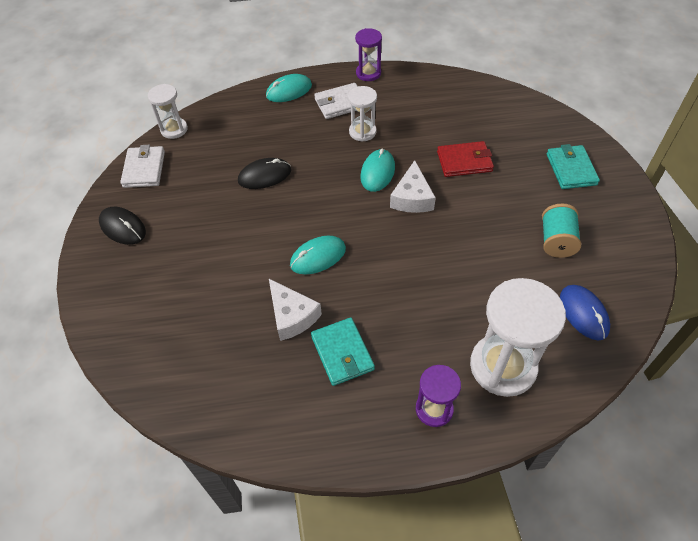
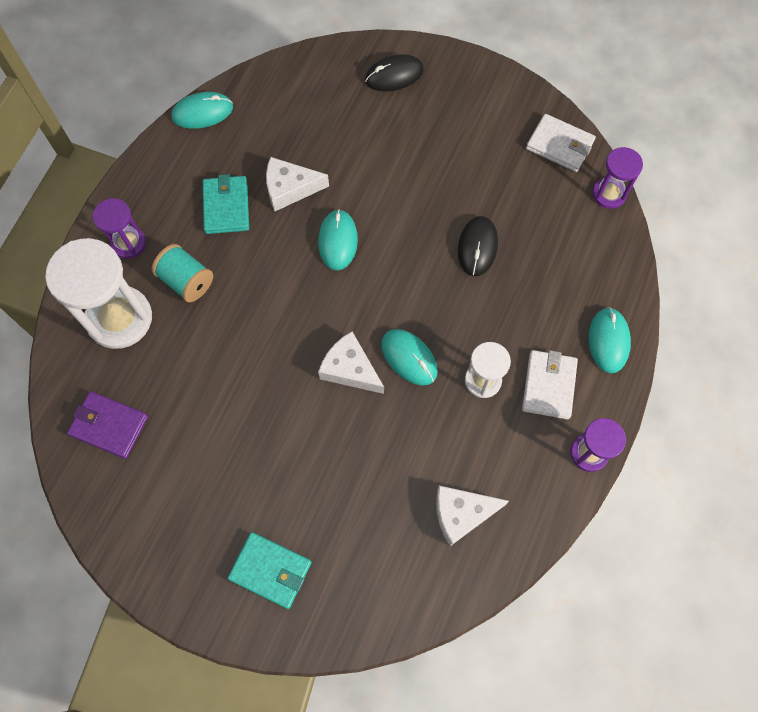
camera: 120 degrees right, 15 degrees up
black mouse [99,207,146,245] -> black mouse moved to [365,54,424,92]
white hourglass [148,84,188,139] -> purple hourglass [592,147,643,209]
turquoise wallet [311,318,375,386] -> turquoise wallet turned 75 degrees clockwise [203,174,249,234]
red wallet [437,141,494,177] -> none
turquoise spool [542,204,581,258] -> turquoise spool moved to [152,244,213,302]
blue mouse [560,285,610,340] -> purple wallet [67,391,148,459]
none -> turquoise mouse [172,92,233,129]
none -> white cheese [436,486,509,546]

